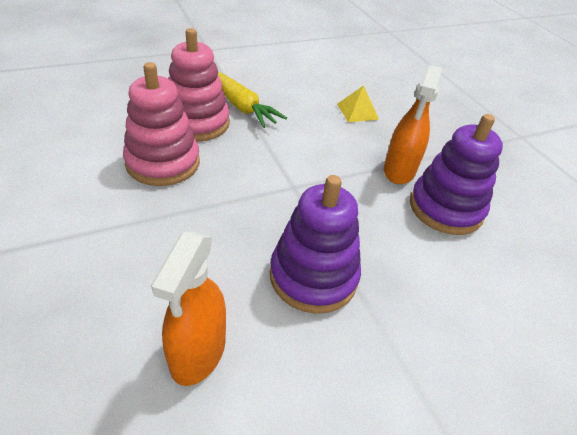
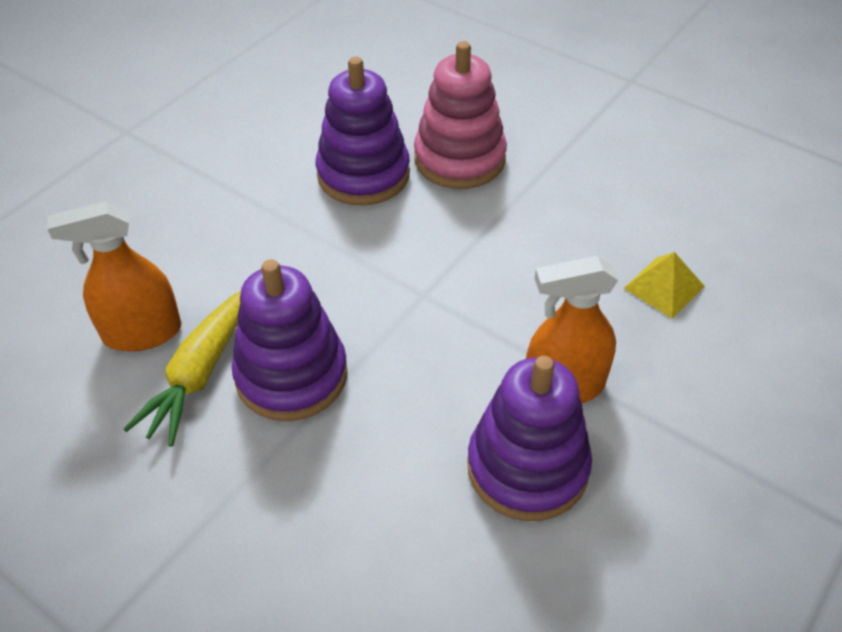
camera: 65 degrees right, 5 degrees up
pink stacking toy [123,62,200,186] -> purple stacking toy [316,57,410,206]
yellow carrot [218,72,287,128] -> yellow carrot moved to [124,290,241,447]

